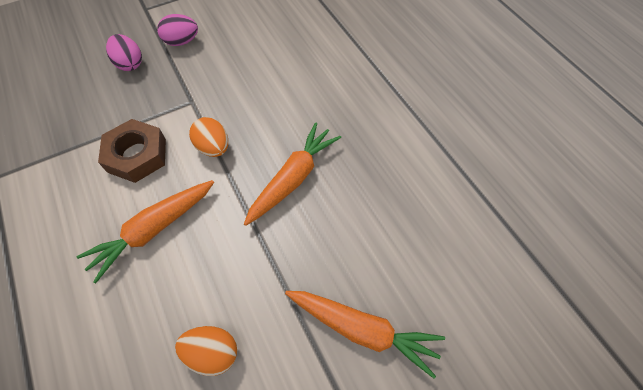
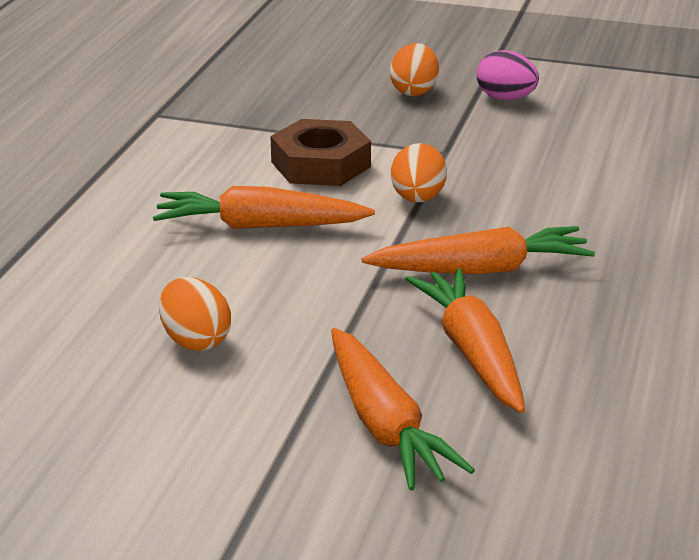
camera: 45 degrees right, 30 degrees down
pink egg [106,34,142,71] -> orange egg [390,43,439,96]
none -> orange carrot [406,268,525,413]

